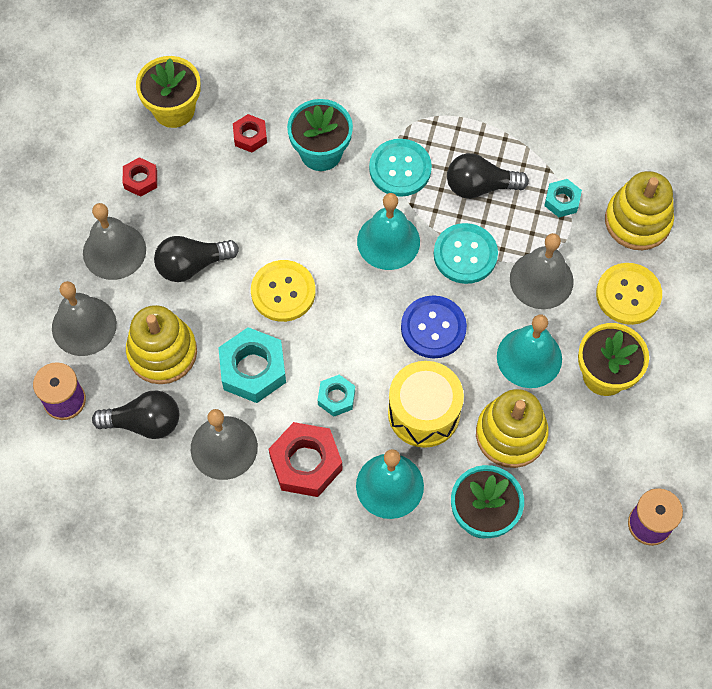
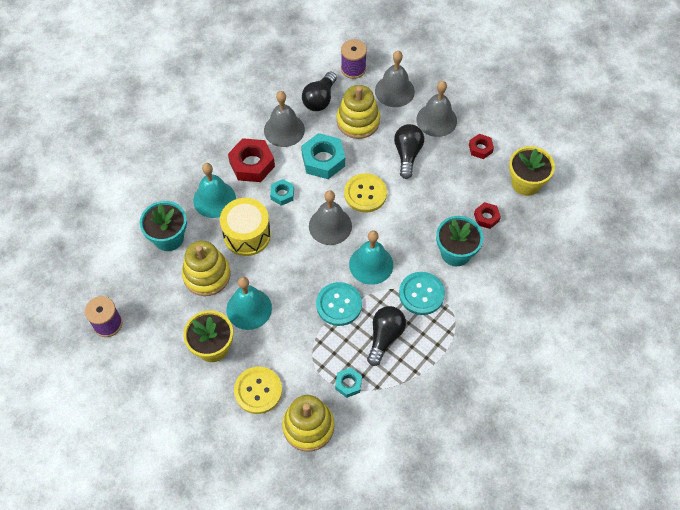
camera: 115 degrees right, 5 degrees down
blue button [401,295,467,359] -> none
grey bell [510,233,574,309] -> grey bell moved to [309,190,352,245]

